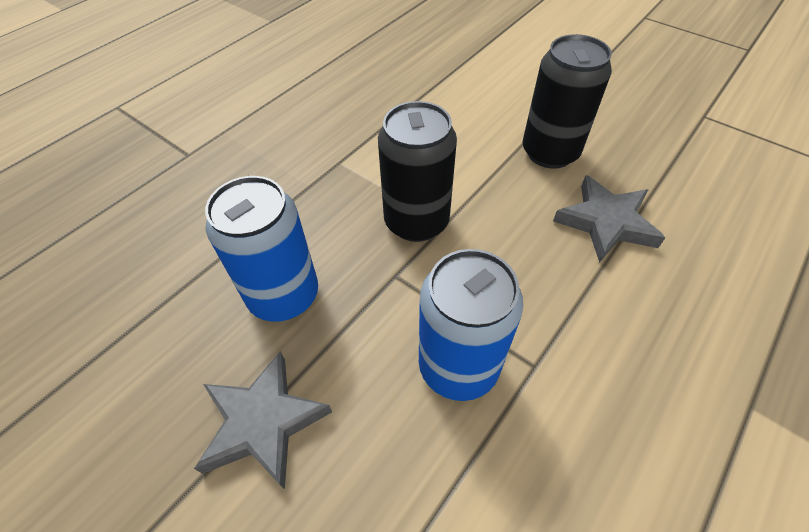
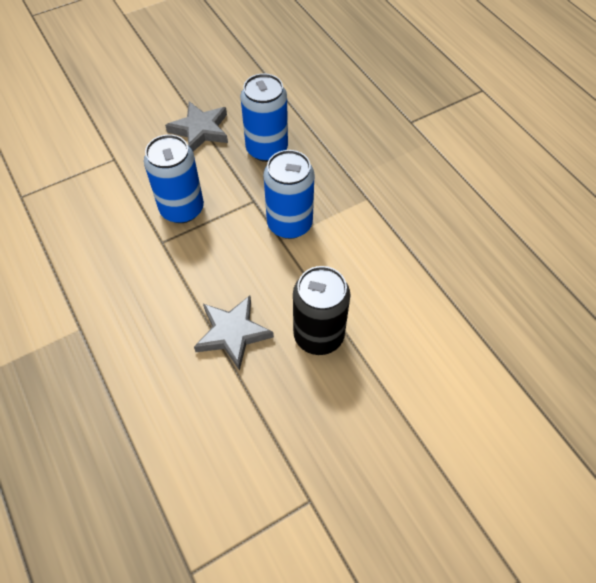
camera: 110 degrees right, 5 degrees up
black can [378,101,457,242] -> blue can [263,150,315,239]

